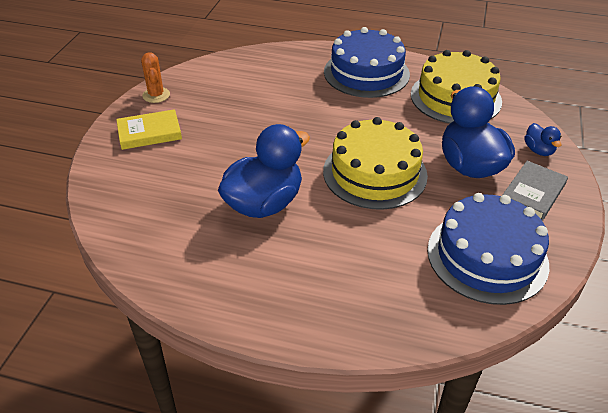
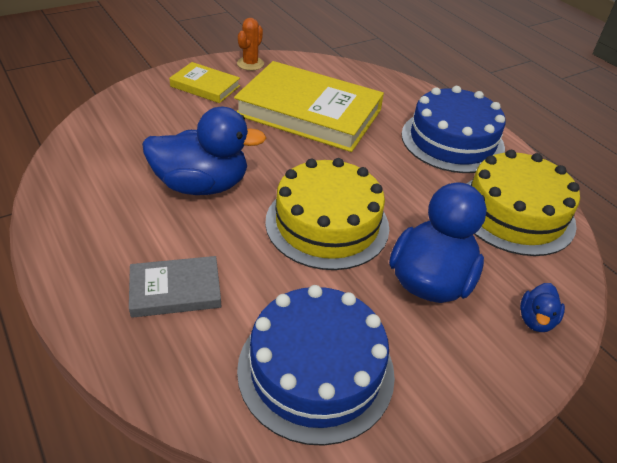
camera: 40 degrees right, 0 degrees up
grey book [503,161,568,221] -> grey book moved to [129,256,221,318]
none -> yellow book [234,61,384,152]

